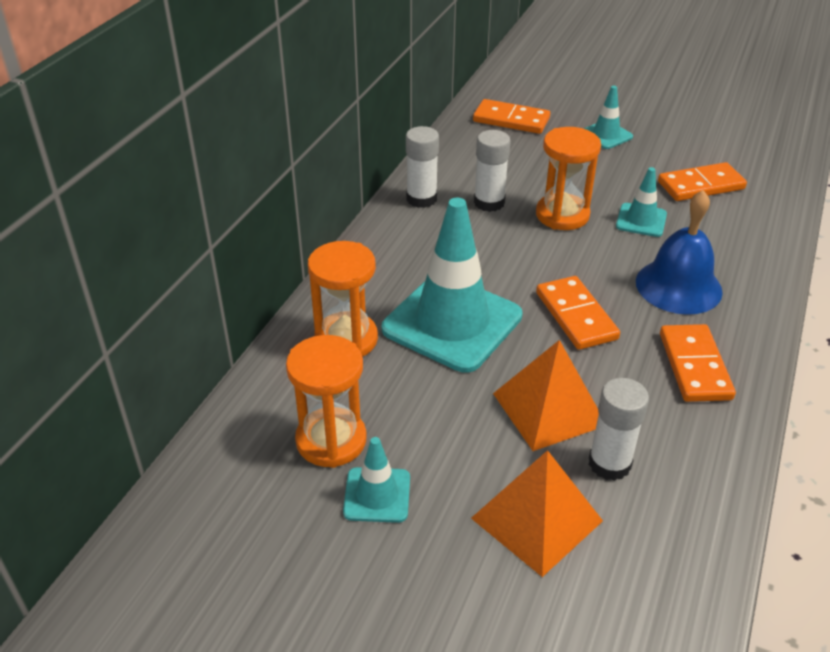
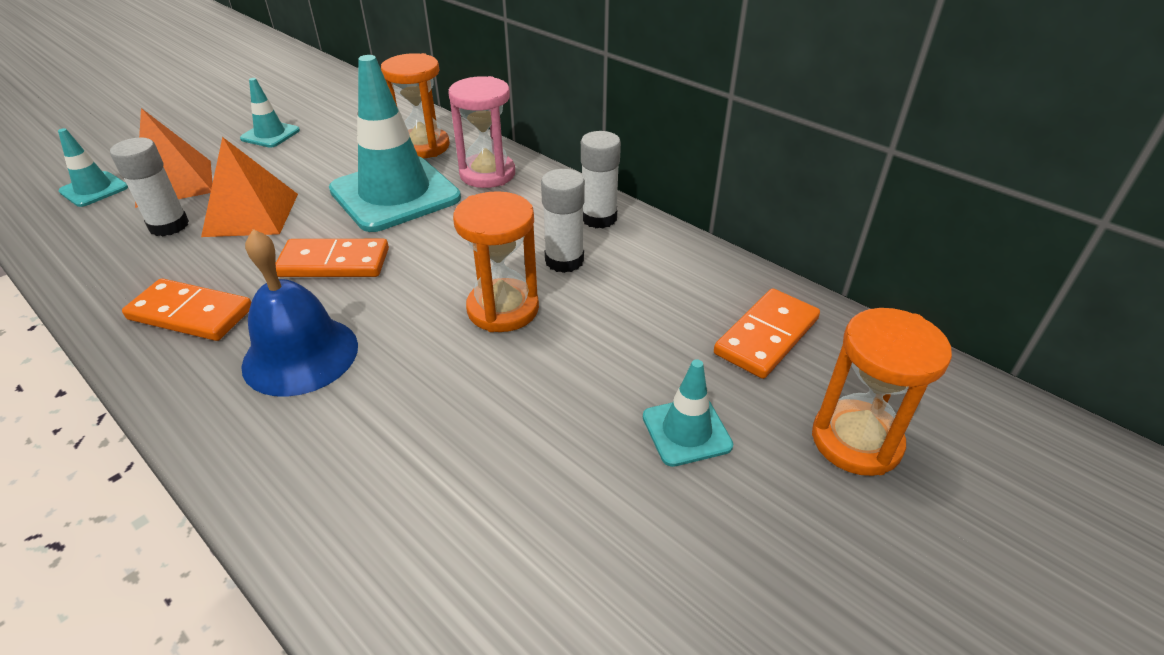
camera: 110 degrees right, 0 degrees up
orange hourglass [286,335,367,468] -> orange hourglass moved to [812,308,952,476]
turquoise traffic cone [616,167,667,237] -> turquoise traffic cone moved to [58,128,128,207]
orange domino [658,162,747,201] -> none
none -> pink hourglass [448,76,515,188]

